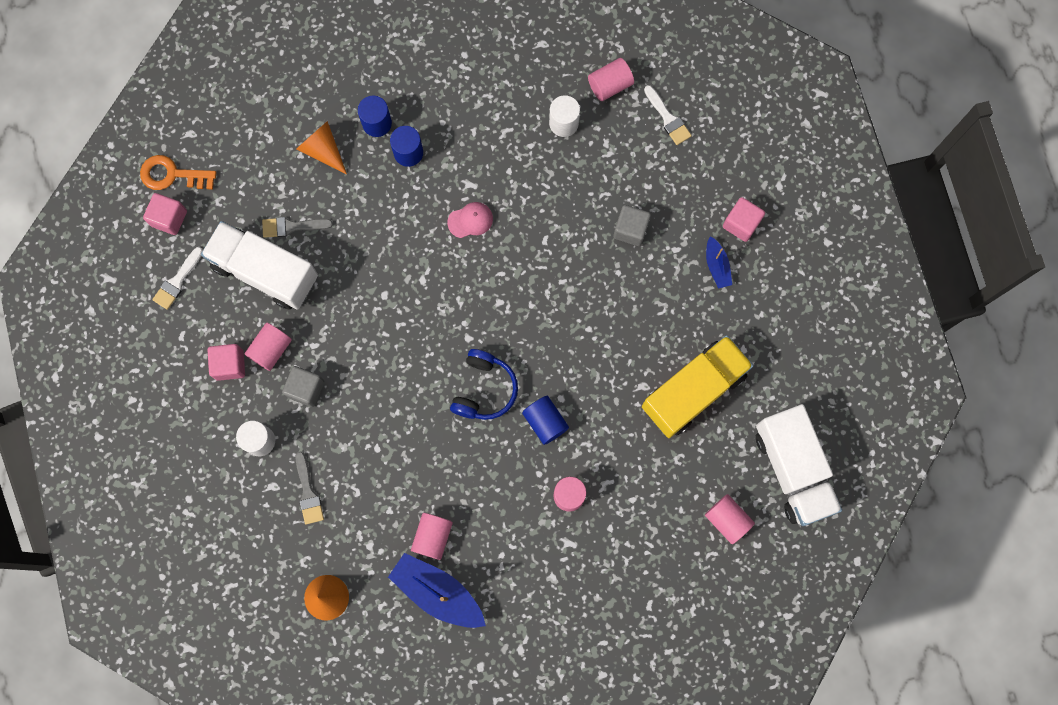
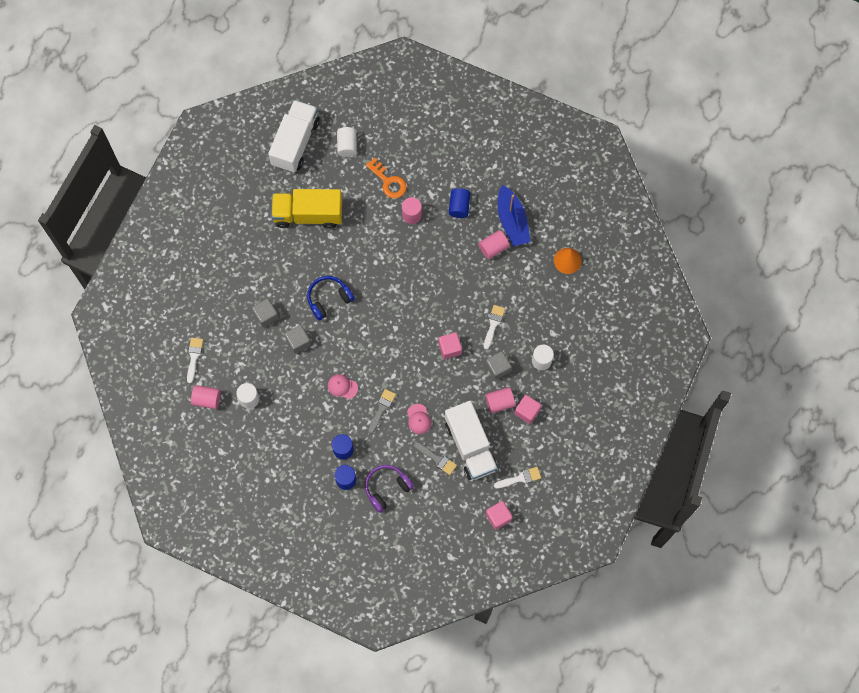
camera: 140 degrees left, 5 degrees down
orange key [140,155,216,190] -> orange key moved to [366,158,407,198]
orange cone [296,121,347,174] -> purple headphones [365,465,414,513]
grey brush [296,451,324,525] -> grey brush moved to [368,389,396,433]
blue headphones [450,349,518,420] -> blue headphones moved to [307,276,354,321]
blue cylinder [522,396,569,445] -> blue cylinder moved to [449,188,471,218]
pink cylinder [705,494,755,544] -> white cylinder [337,127,357,157]
blue boat [706,236,732,289] -> none
pink cube [723,197,765,242] -> pink cube moved to [438,332,462,359]
none -> grey cube [285,325,311,354]
none -> pink cap [407,404,431,434]
none -> white brush [484,305,505,349]

